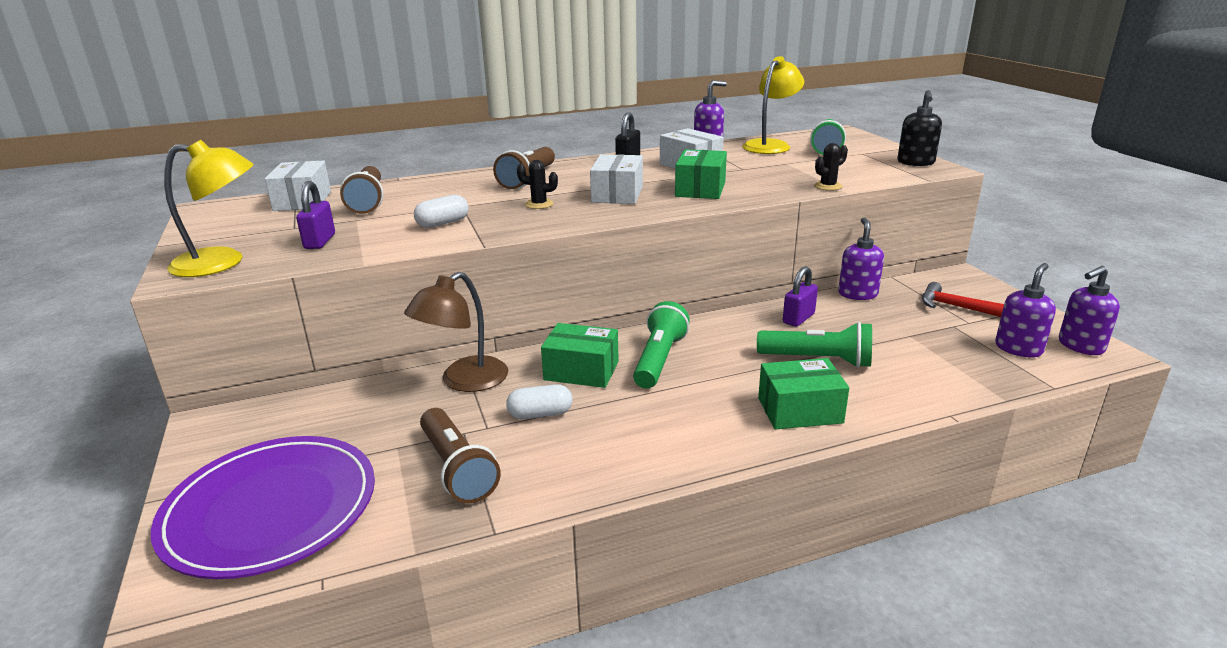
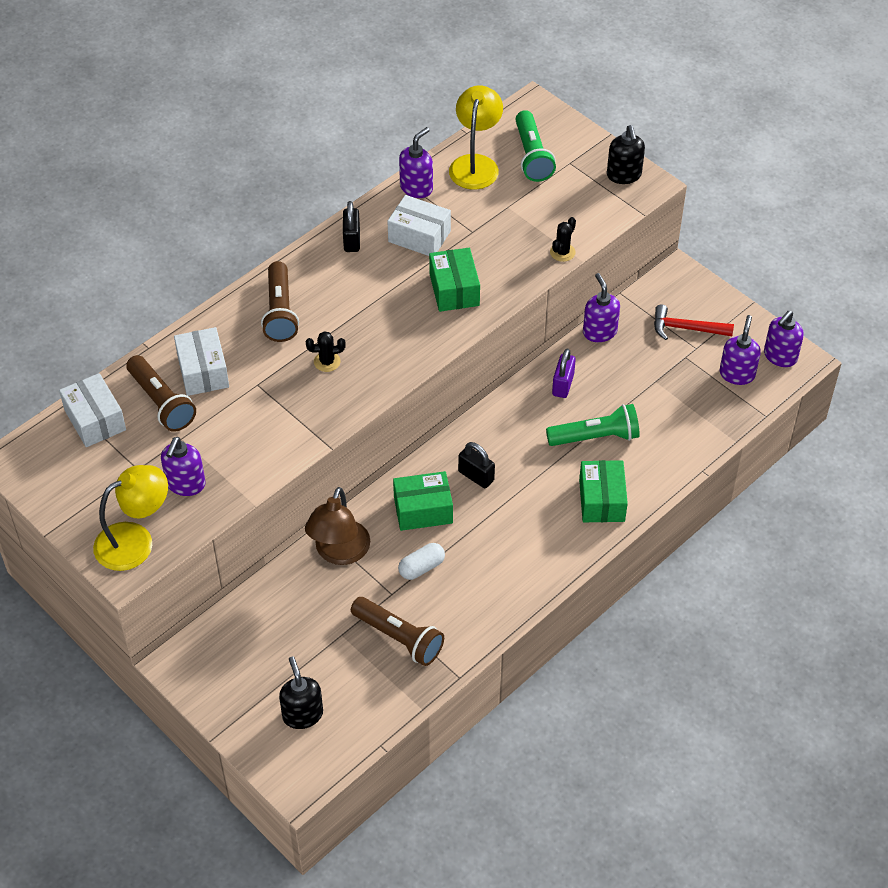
camera: 25 degrees left, 25 degrees up
purple plate [151,436,375,579] -> black soap dispenser [279,657,323,729]
purple padlock [296,181,335,249] -> purple soap dispenser [161,437,206,496]
white capsule [414,195,468,228] -> none
white box [590,154,643,204] -> white box moved to [174,327,229,396]
green flashlight [633,301,690,389] -> black padlock [458,442,495,488]
green box [758,358,849,429] -> green box turned 60 degrees counterclockwise [579,460,628,522]

